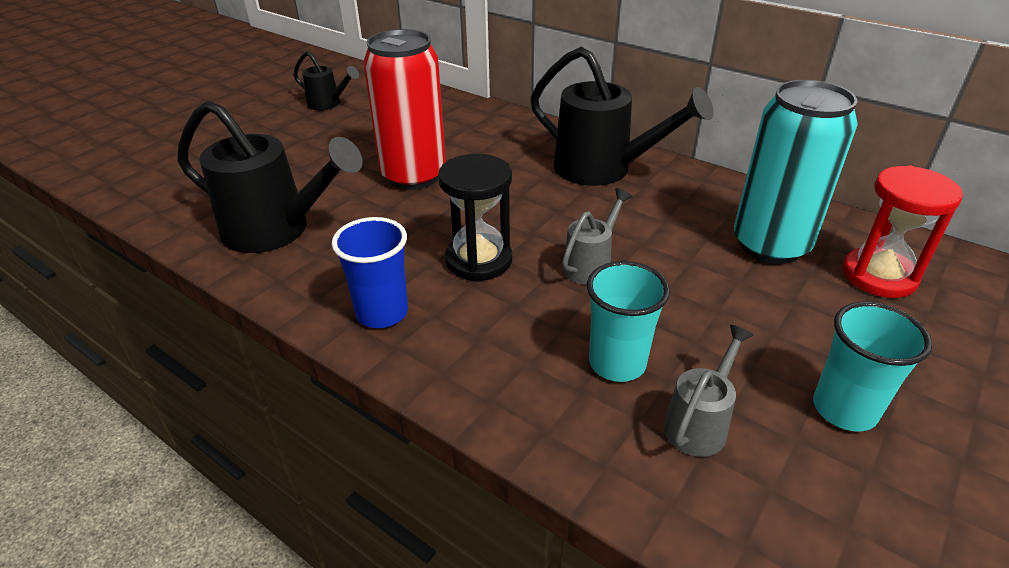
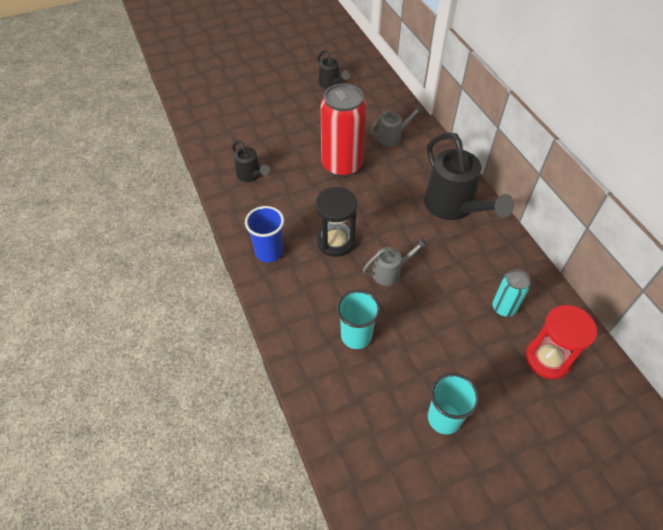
camera: 30 degrees right, 15 degrees up
black watering can [178,100,363,253] -> black watering can [232,140,270,182], size x0.52
grey watering can [663,325,754,457] -> grey watering can moved to [370,104,424,146]
turquoise can [734,80,858,264] -> turquoise can [492,270,530,317], size x0.51

